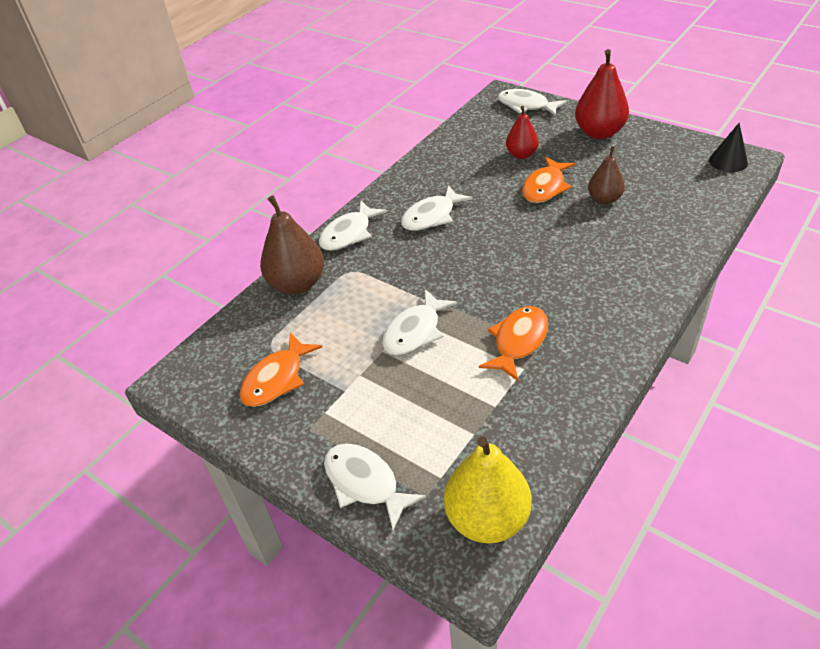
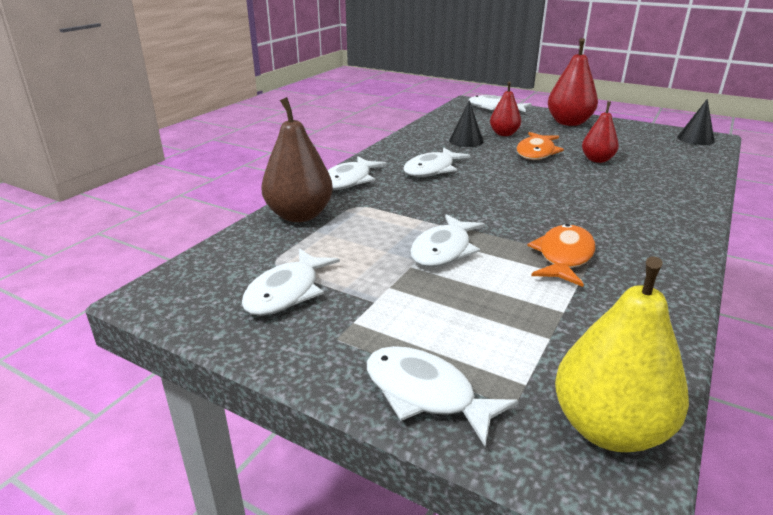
camera: 10 degrees left, 15 degrees down
orange fish [239,333,322,407] -> white fish [242,248,340,316]
brown pear [588,146,625,205] -> red pear [582,101,619,163]
none -> black cone [449,100,484,147]

